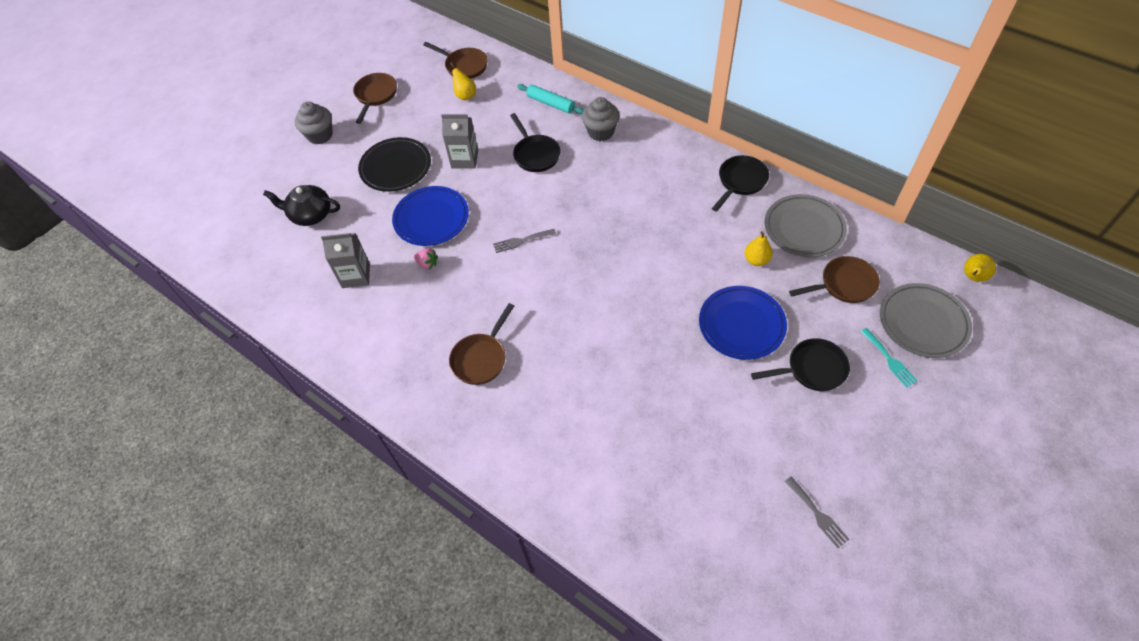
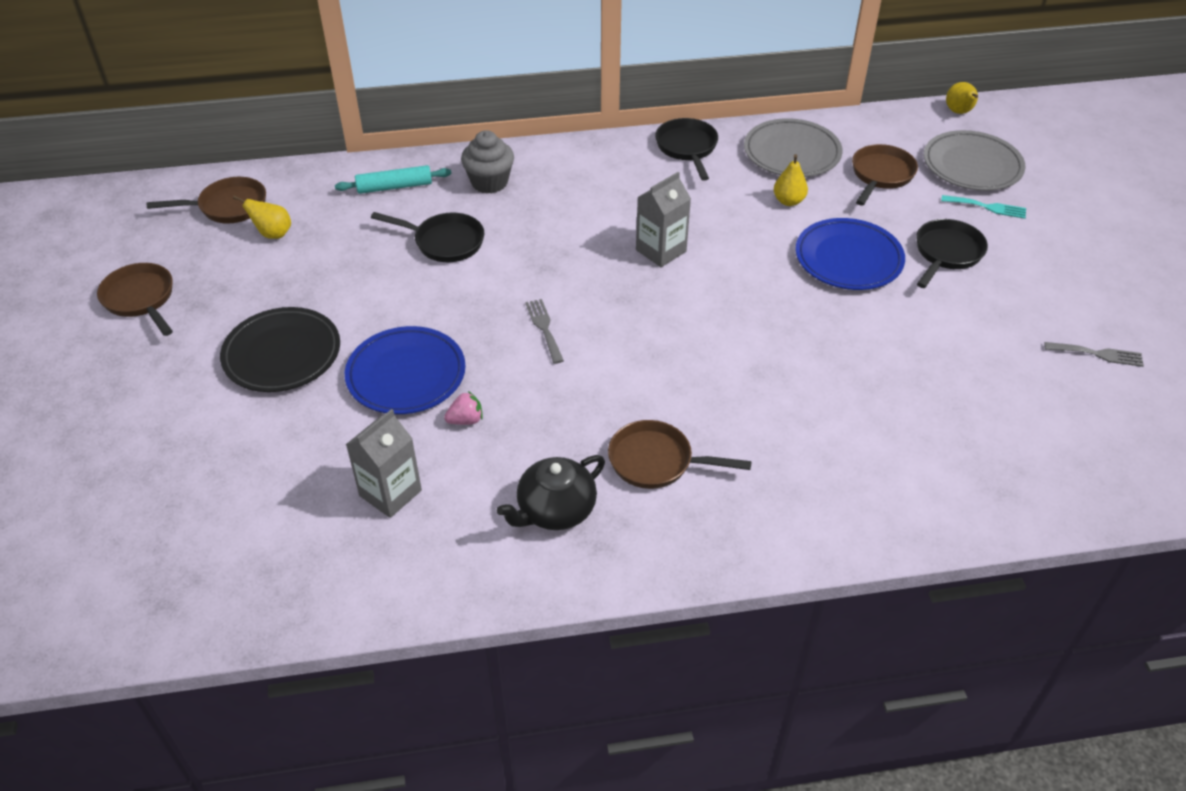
camera: 50 degrees left, 10 degrees down
black teapot [263,185,340,226] -> black teapot moved to [497,455,605,530]
grey cupcake [295,101,333,145] -> none
grey carton [441,114,478,169] -> grey carton moved to [636,172,691,267]
brown pan [449,303,514,385] -> brown pan turned 120 degrees clockwise [608,420,752,489]
grey fork [493,229,556,253] -> grey fork turned 135 degrees clockwise [525,299,564,364]

